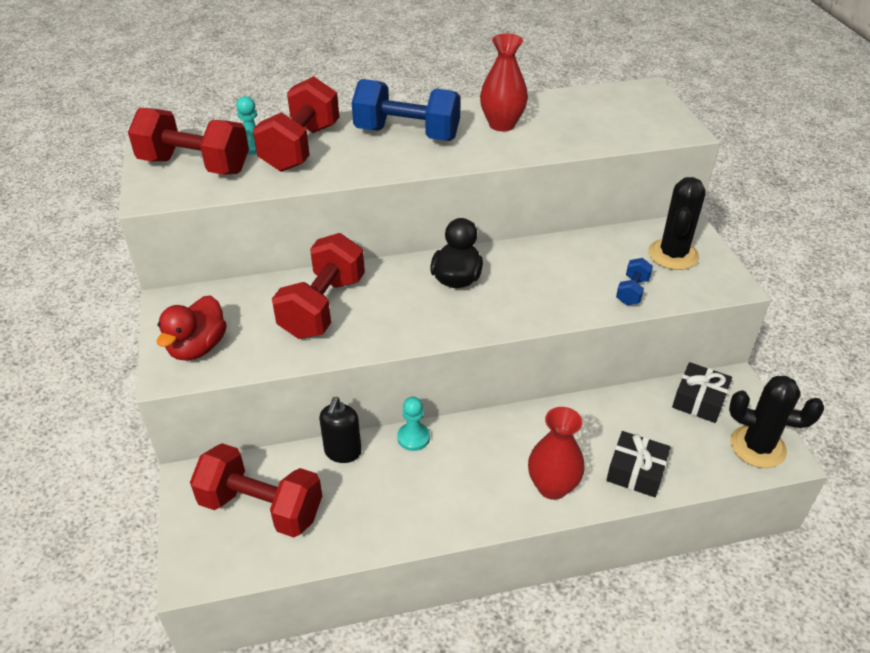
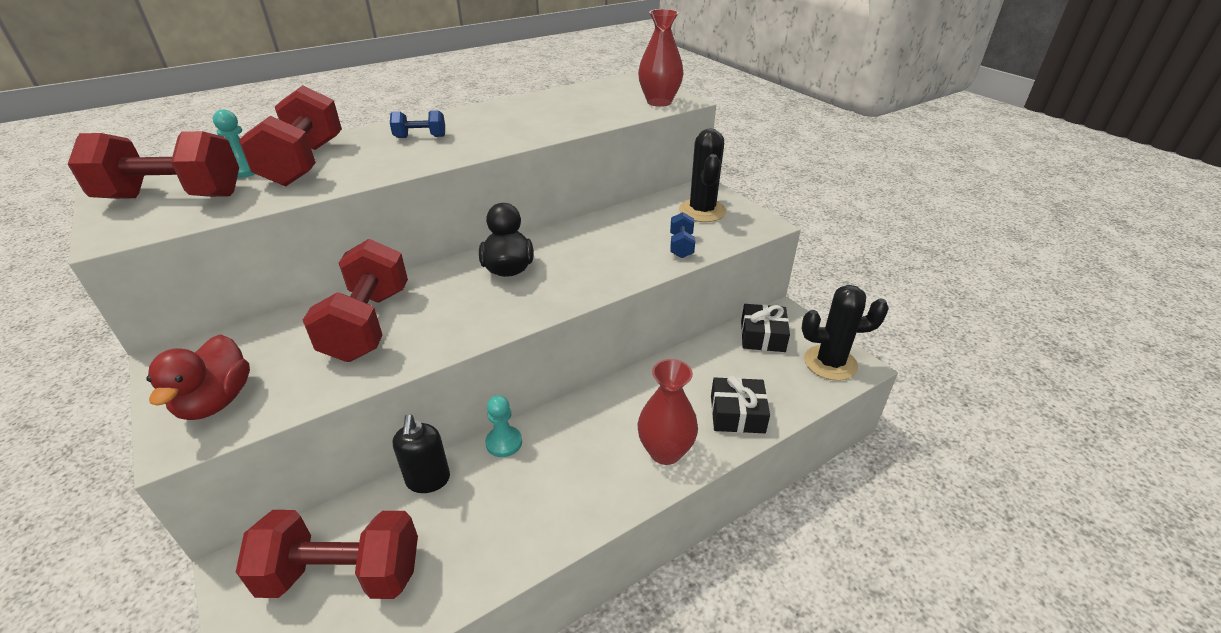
camera: 20 degrees left, 5 degrees down
blue dumbbell [352,79,461,141] -> blue dumbbell [390,110,445,138], size x0.47
red vase [480,33,528,131] -> red vase moved to [638,9,684,107]

